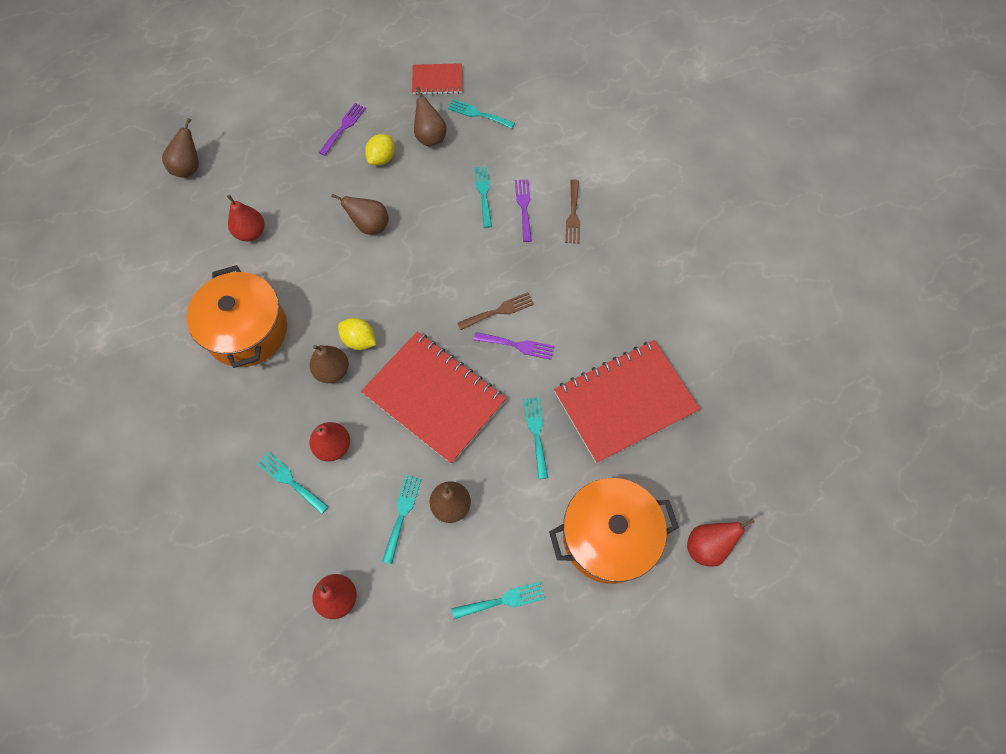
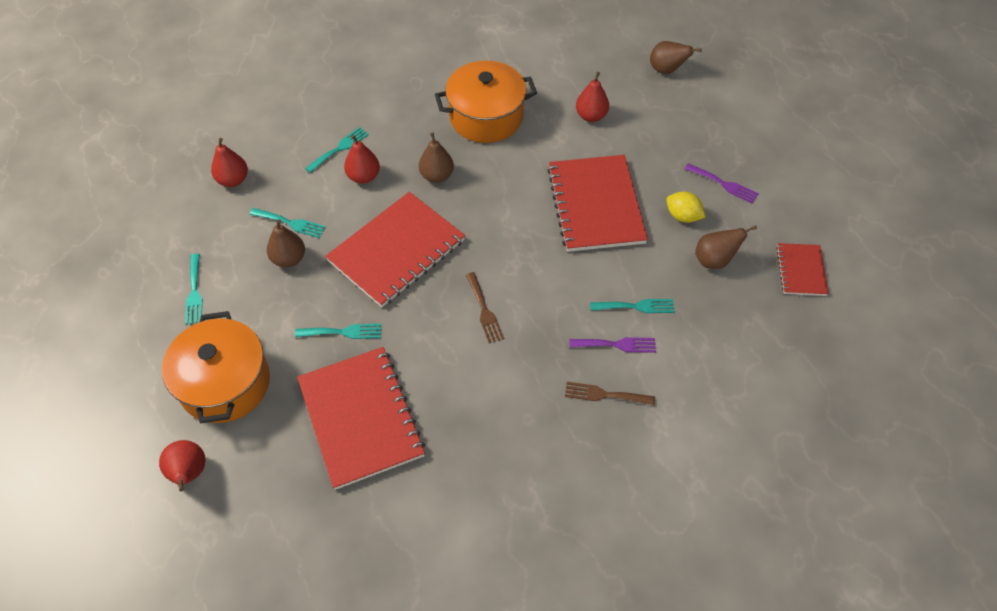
camera: 95 degrees right, 10 degrees down
brown pear [331,194,389,235] -> red notebook [547,155,648,252]
yellow lemon [338,318,376,350] -> none
turquoise fork [448,99,515,129] -> none
purple fork [474,332,554,360] -> none

